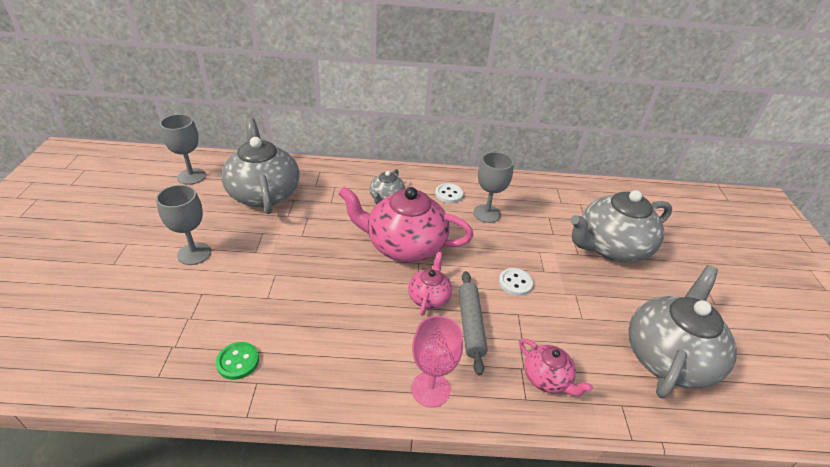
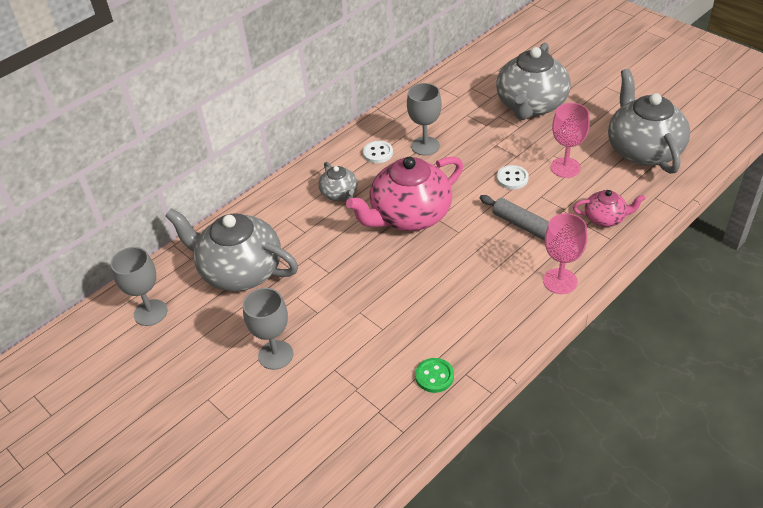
camera: 40 degrees left, 5 degrees up
pink teapot [408,252,452,316] -> none
none -> pink goblet [551,103,590,178]

